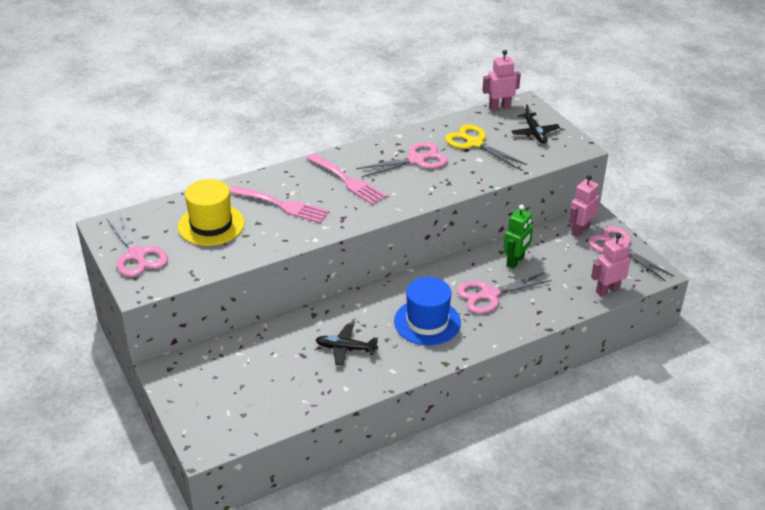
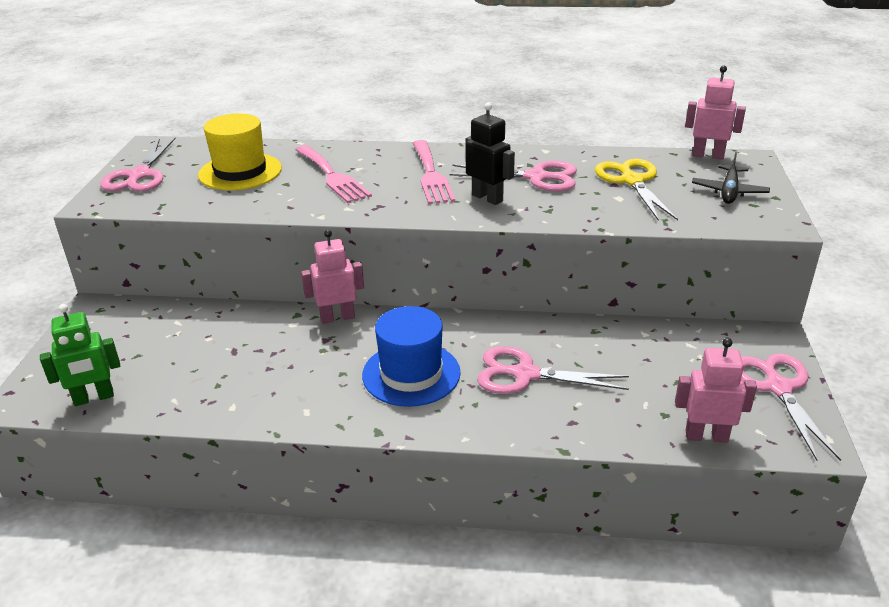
camera: 35 degrees right, 5 degrees down
black plane [316,324,378,366] -> none
green robot [503,205,533,269] -> green robot moved to [40,304,120,406]
pink robot [569,175,599,238] -> pink robot moved to [301,230,364,324]
none -> black robot [465,102,515,205]

